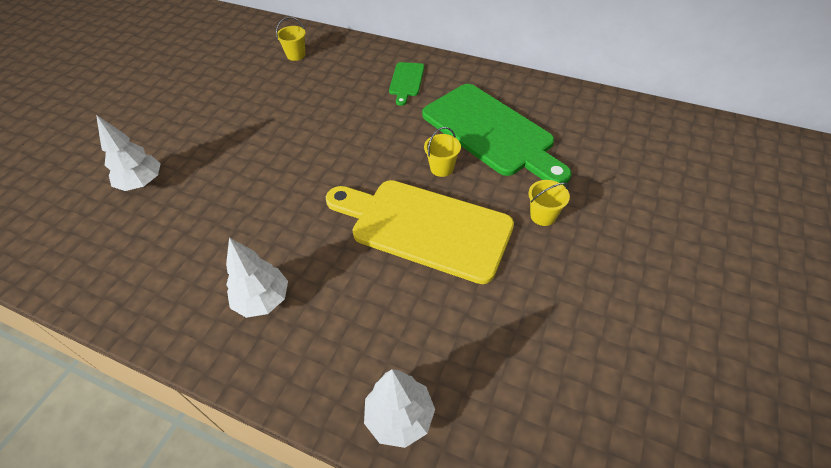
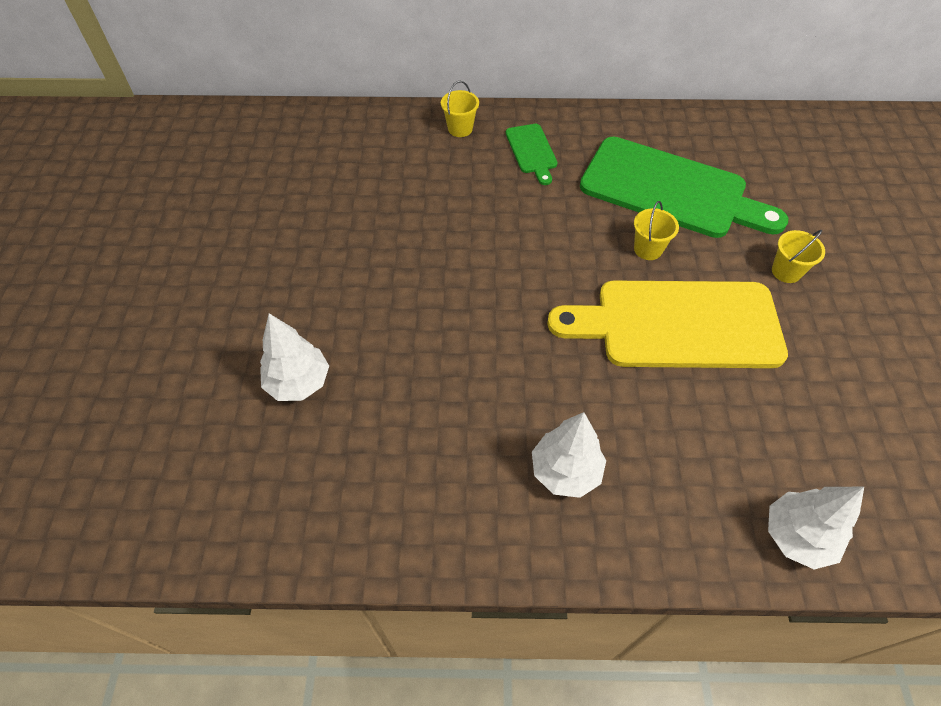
camera: 25 degrees left, 5 degrees up
yellow bucket [276,17,306,61] -> yellow bucket moved to [441,81,479,137]

